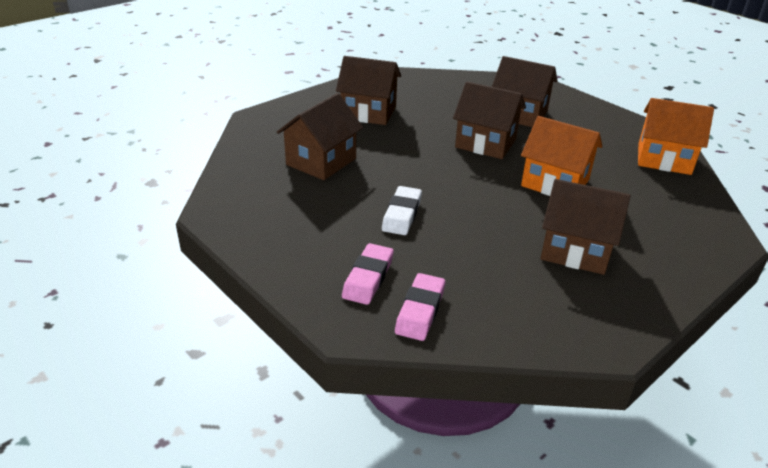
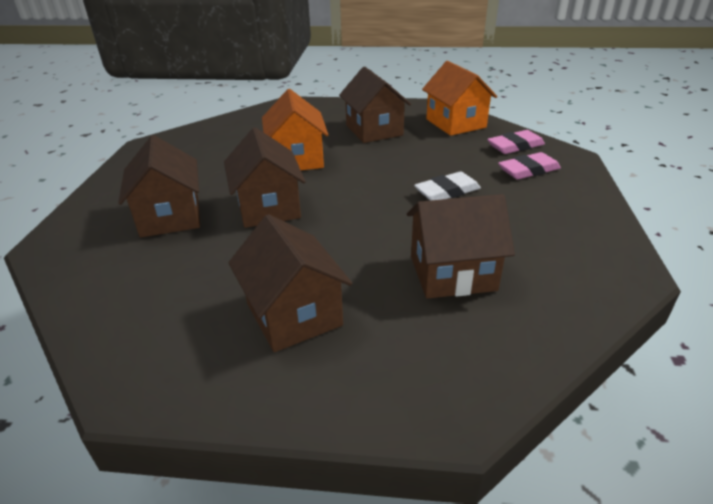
camera: 130 degrees left, 0 degrees up
orange house [638,98,714,175] -> orange house moved to [422,61,497,136]

